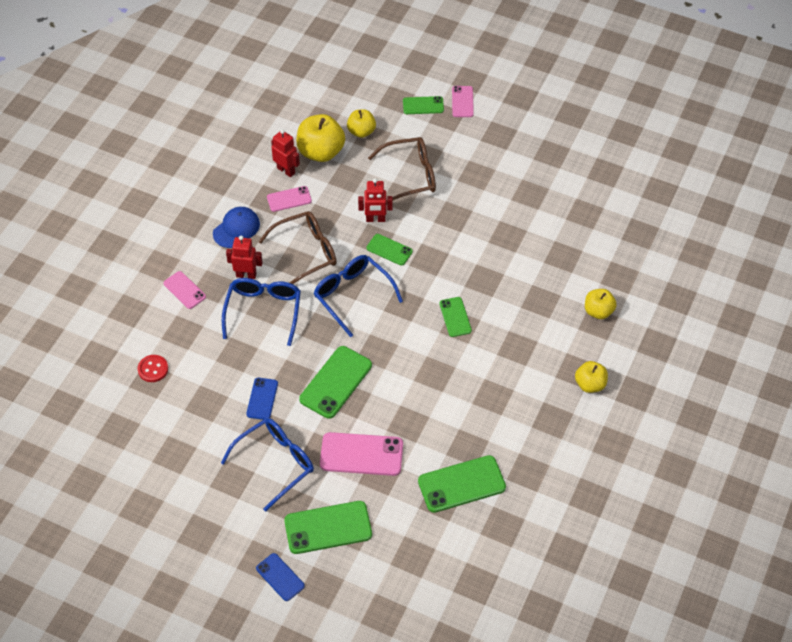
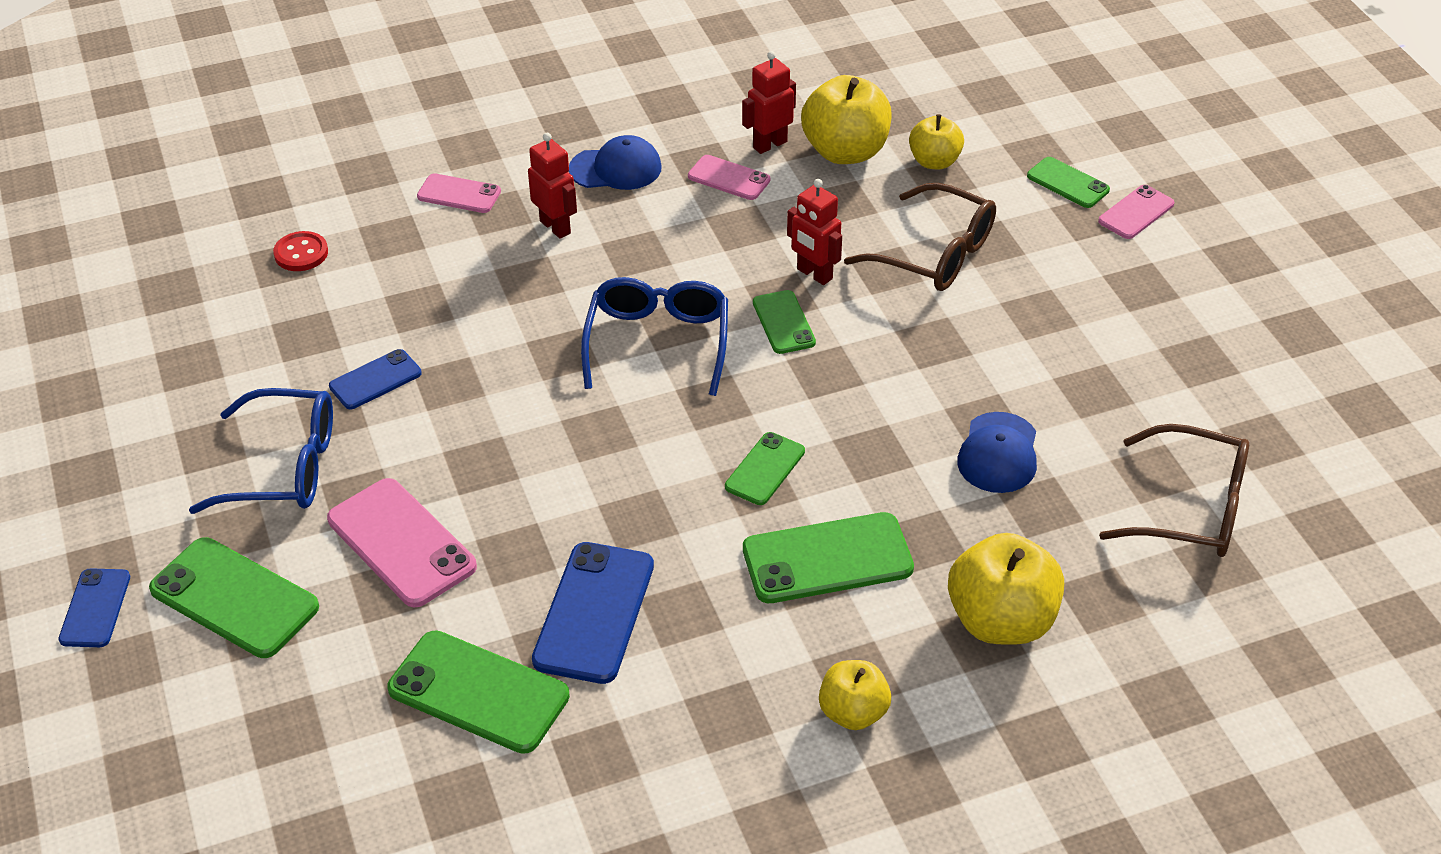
camera: 45 degrees right, 10 degrees down
pink phone [163,271,206,309] -> pink phone turned 75 degrees counterclockwise [417,173,501,213]
blue glasses [222,278,301,346] -> none
brown glasses [258,211,337,284] -> brown glasses moved to [1099,424,1249,557]
red robot [271,129,300,177] -> red robot turned 120 degrees counterclockwise [742,51,796,154]
green phone [299,346,372,419] -> green phone moved to [743,512,914,603]
yellow apple [585,289,617,319] -> yellow apple [948,533,1064,645], size x1.66
none -> blue phone [532,542,654,684]
none -> blue cap [957,412,1037,493]

